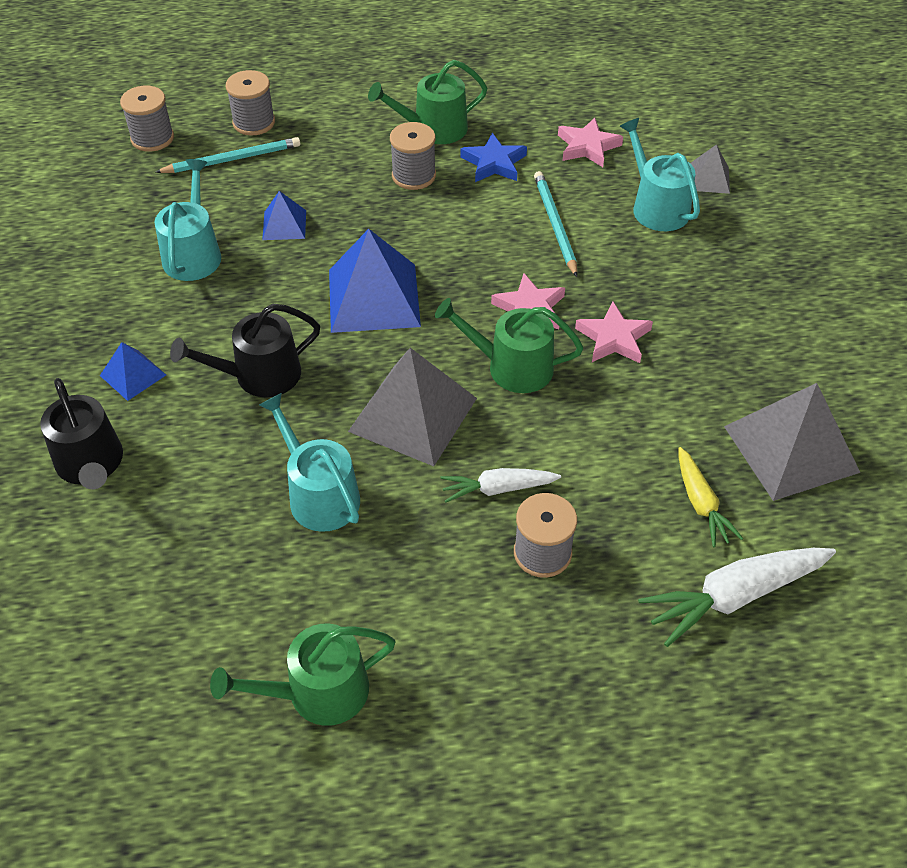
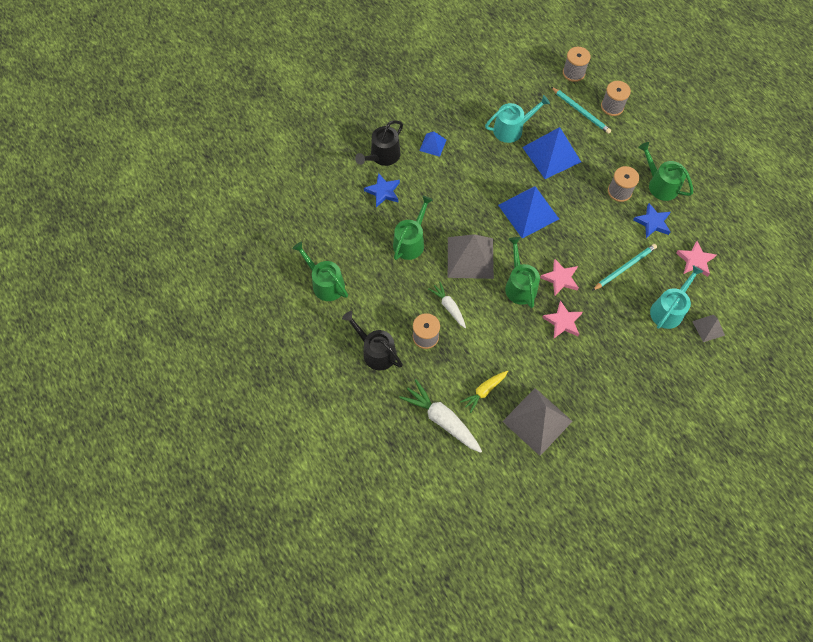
camera: 65 degrees right, 15 degrees up
black watering can [170,304,320,397] -> black watering can moved to [342,311,403,371]
turquoise watering can [259,393,360,532] -> green watering can [393,196,433,260]
blue pyramid [262,191,306,240] -> blue pyramid [522,127,581,179], size x1.97
none -> blue star [364,173,400,207]

